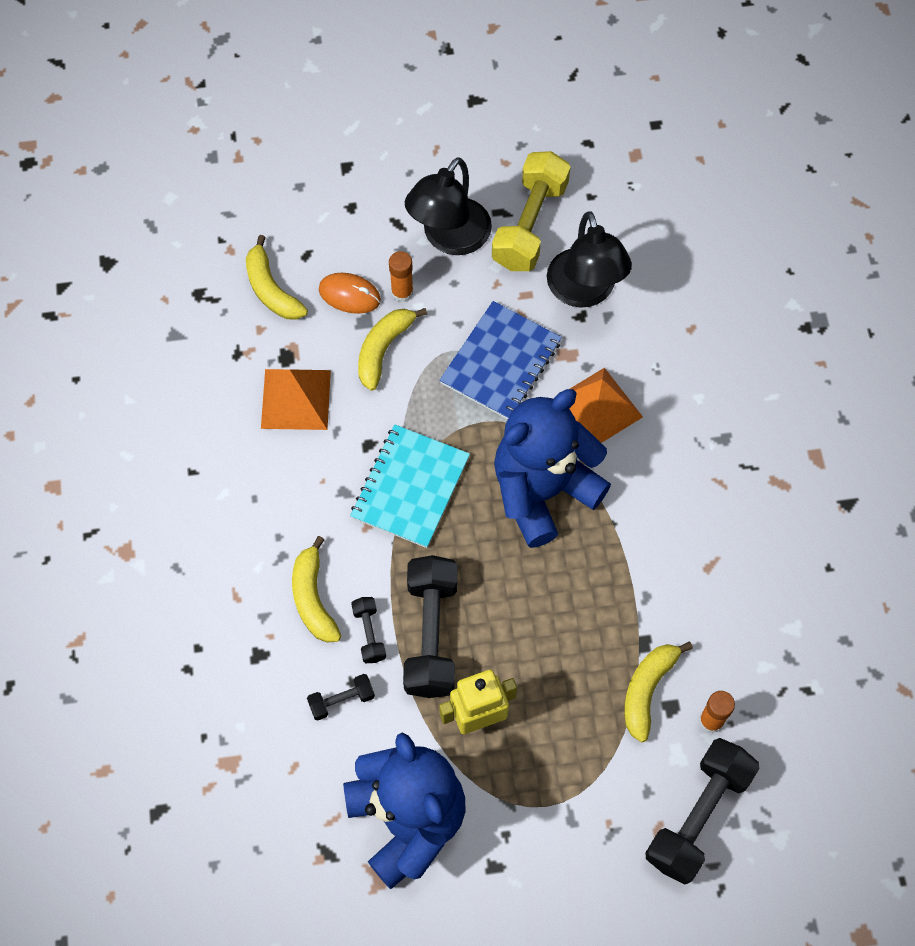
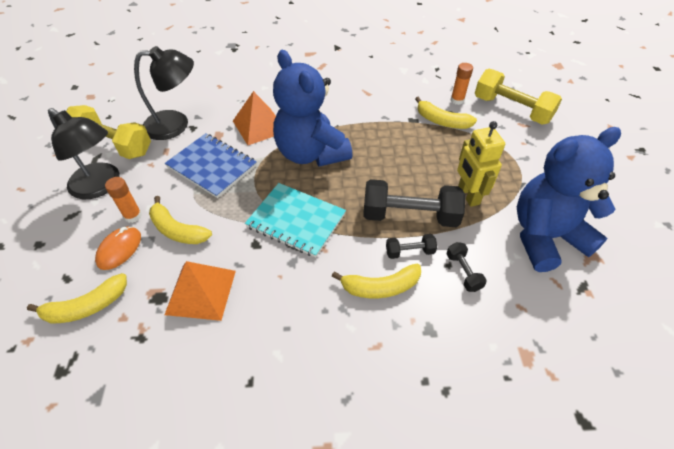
camera: 85 degrees left, 15 degrees down
black dumbbell [645,738,760,885] -> yellow dumbbell [475,69,562,124]

